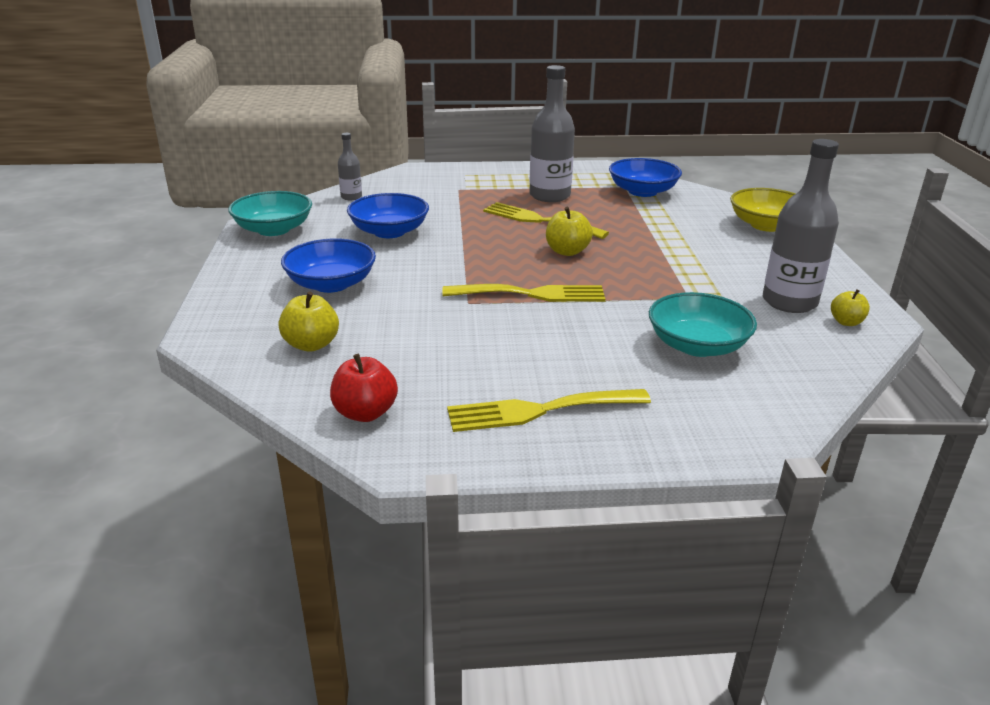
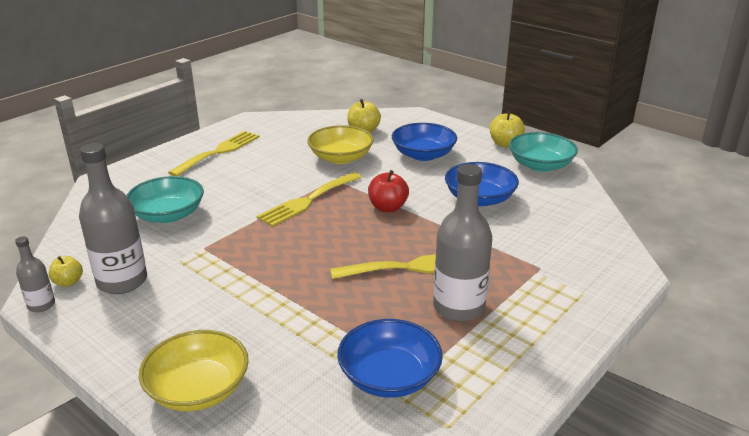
camera: 135 degrees right, 0 degrees up
red apple [330,354,398,422] -> red apple moved to [368,170,409,212]
grey bottle [338,133,362,200] -> grey bottle moved to [15,236,55,312]
yellow apple [546,207,593,256] -> yellow apple moved to [490,110,525,147]
none -> yellow bowl [307,125,374,164]

